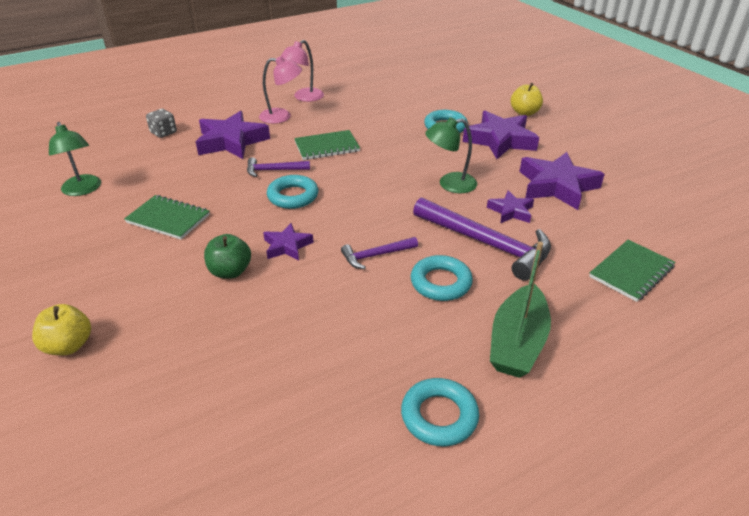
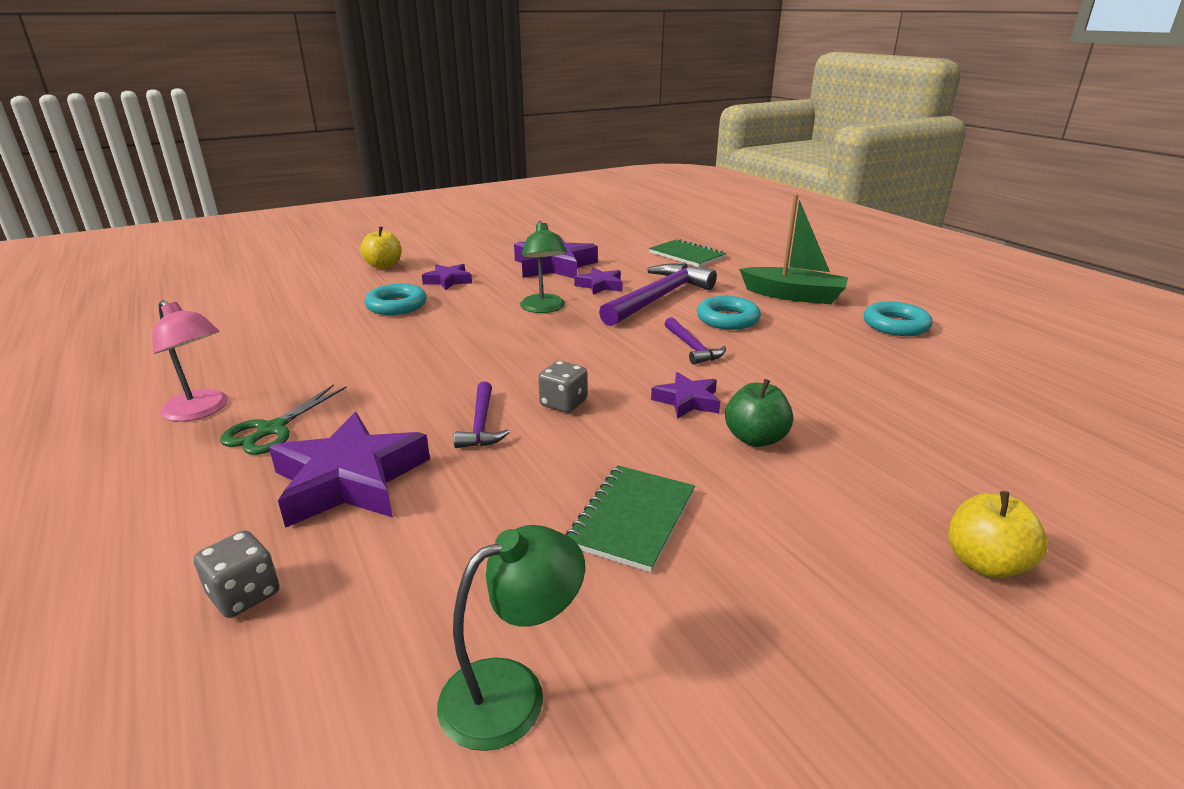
camera: 90 degrees left, 10 degrees down
pink lamp [259,56,302,124] -> green scissors [220,384,346,455]
turquoise ring [267,175,318,209] -> grey dice [538,361,587,413]
green notebook [294,130,360,160] -> none
purple star [463,111,539,159] -> purple star [422,264,472,290], size x0.54

